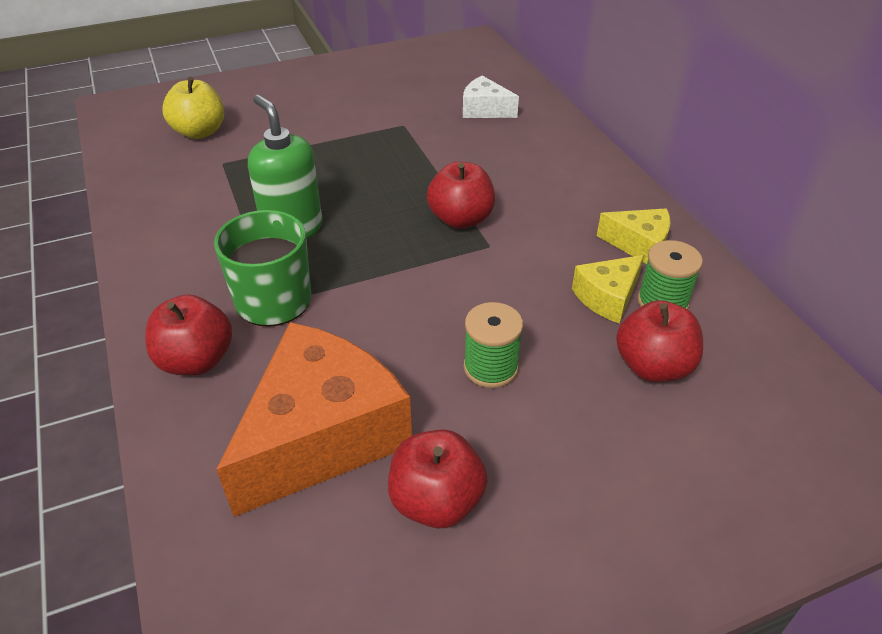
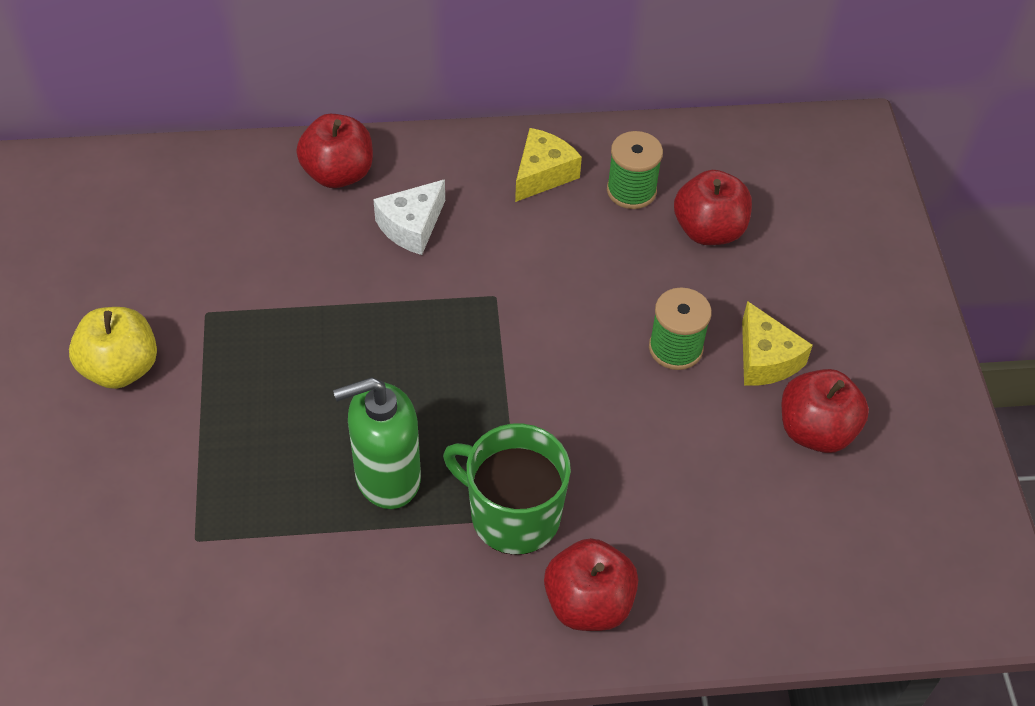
camera: 75 degrees left, 10 degrees up
yellow apple [162,77,224,139] -> yellow apple moved to [69,307,157,389]
orange cheese [216,322,412,517] -> none
red apple [427,161,495,229] -> red apple moved to [296,114,373,188]
white cheese [463,76,519,118] -> white cheese moved to [373,179,445,255]
yellow cheese [572,255,644,324] -> yellow cheese moved to [742,301,813,386]

